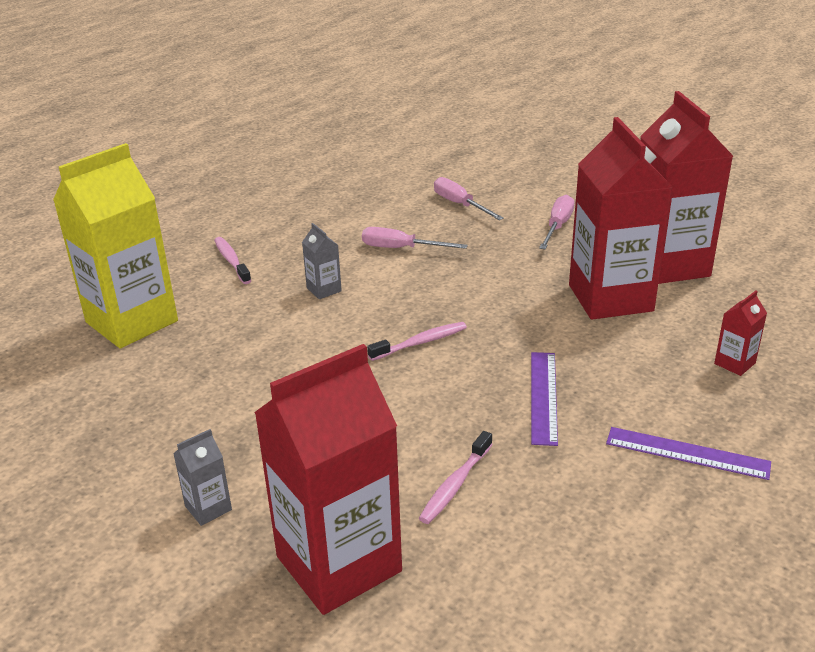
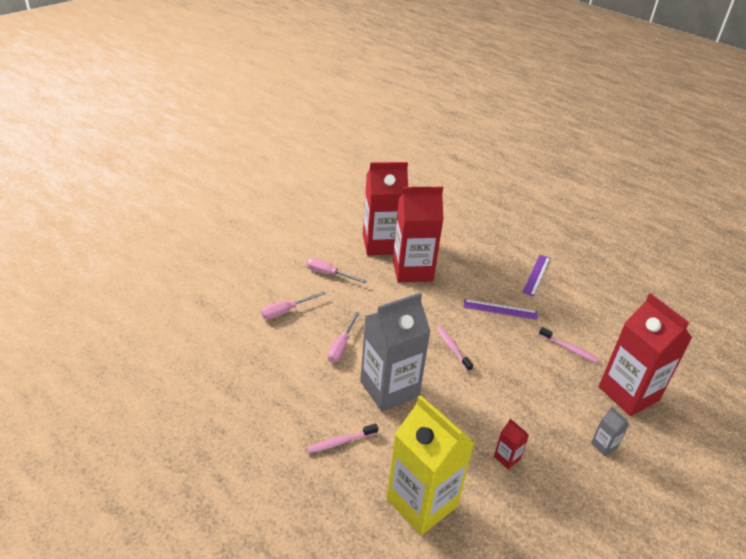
camera: 90 degrees left, 5 degrees up
grey carton [302,223,342,299] -> grey carton [360,292,431,412], size x2.47
red carton [714,290,767,376] -> red carton moved to [494,419,529,469]

